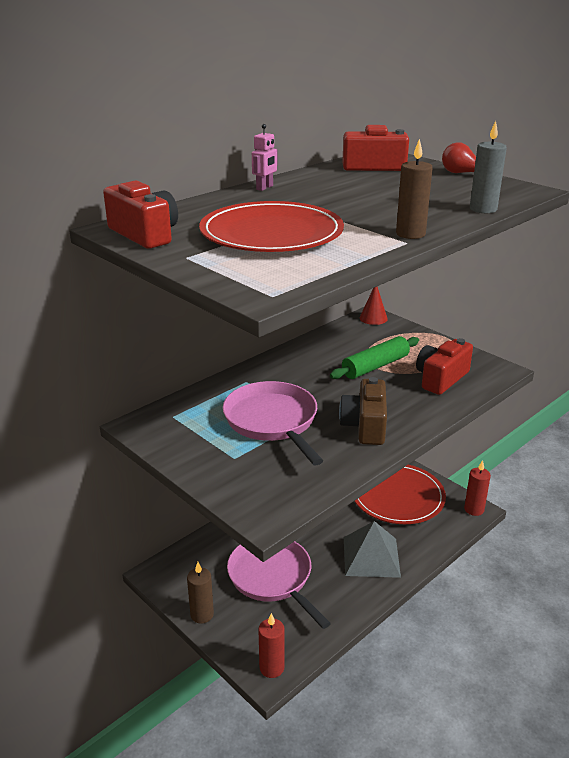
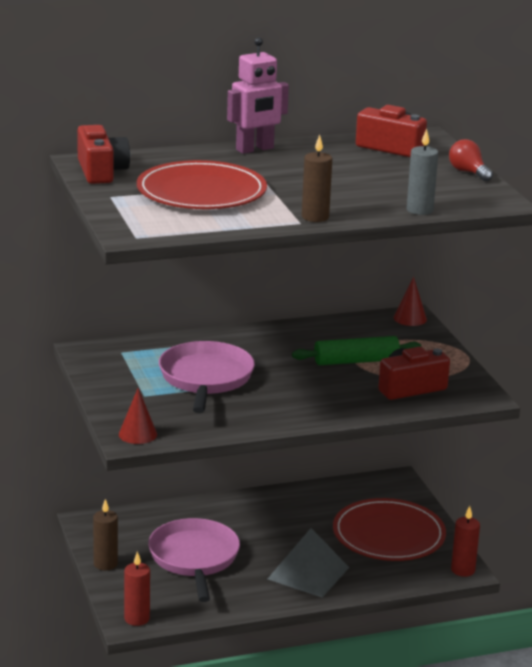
camera: 25 degrees right, 5 degrees down
pink robot [252,124,278,191] -> pink robot [227,37,289,154], size x1.85
brown camera [339,377,387,445] -> none
none -> red cone [119,388,157,444]

